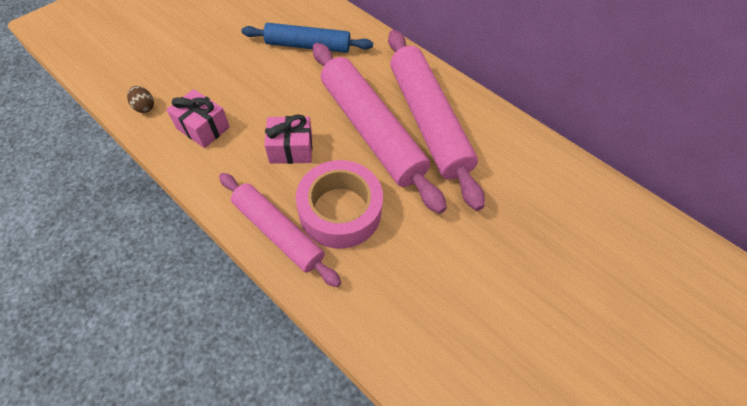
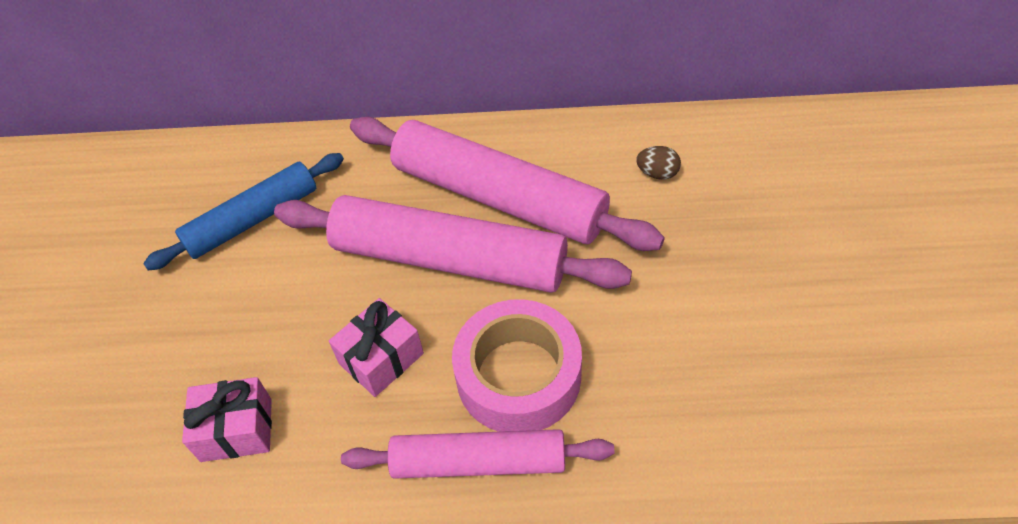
camera: 35 degrees left, 5 degrees down
brown egg [127,86,154,113] -> brown egg moved to [636,146,681,180]

